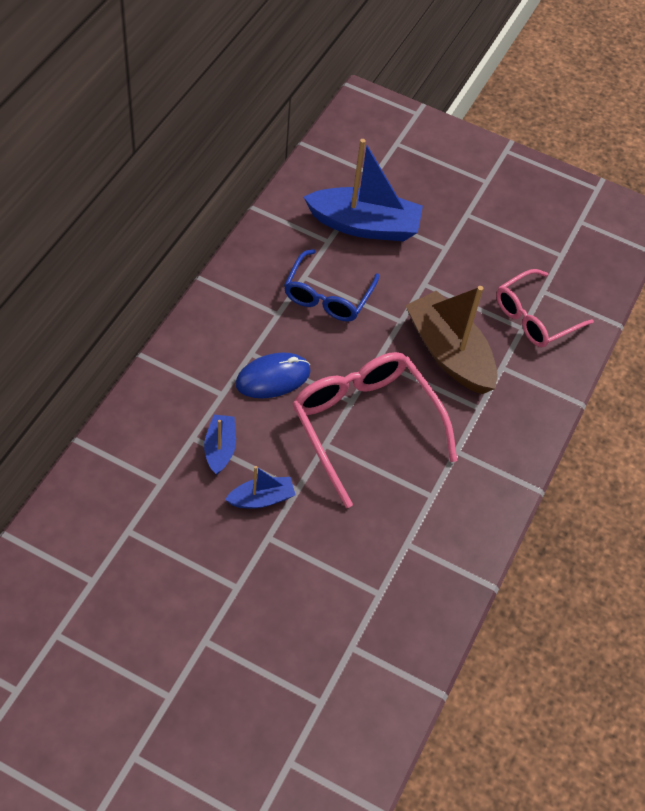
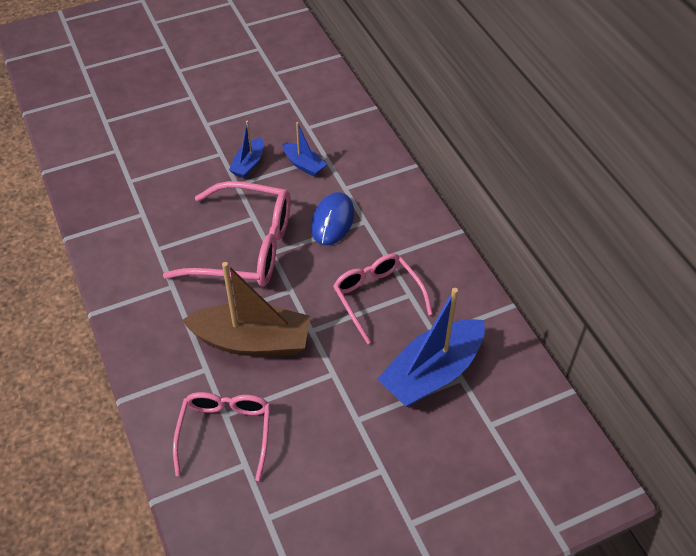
camera: 135 degrees right, 5 degrees down
blue glasses [284,249,379,321] -> pink glasses [333,254,432,344]

